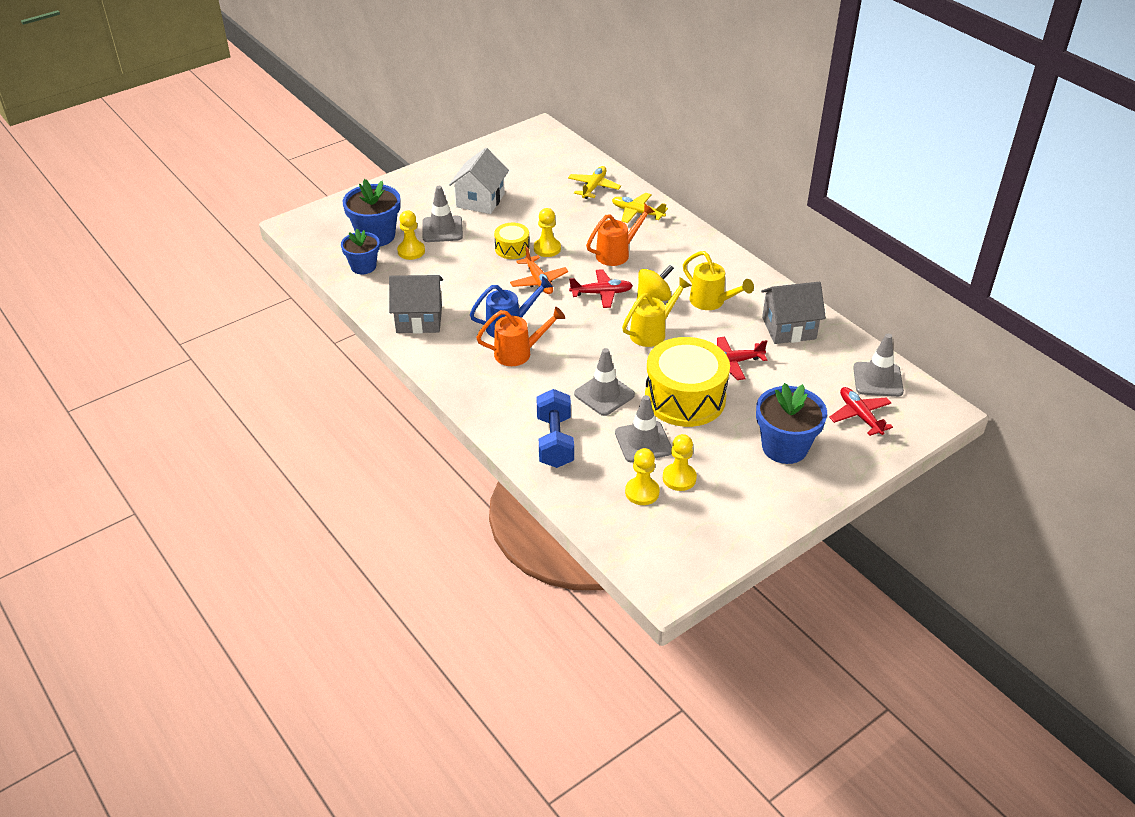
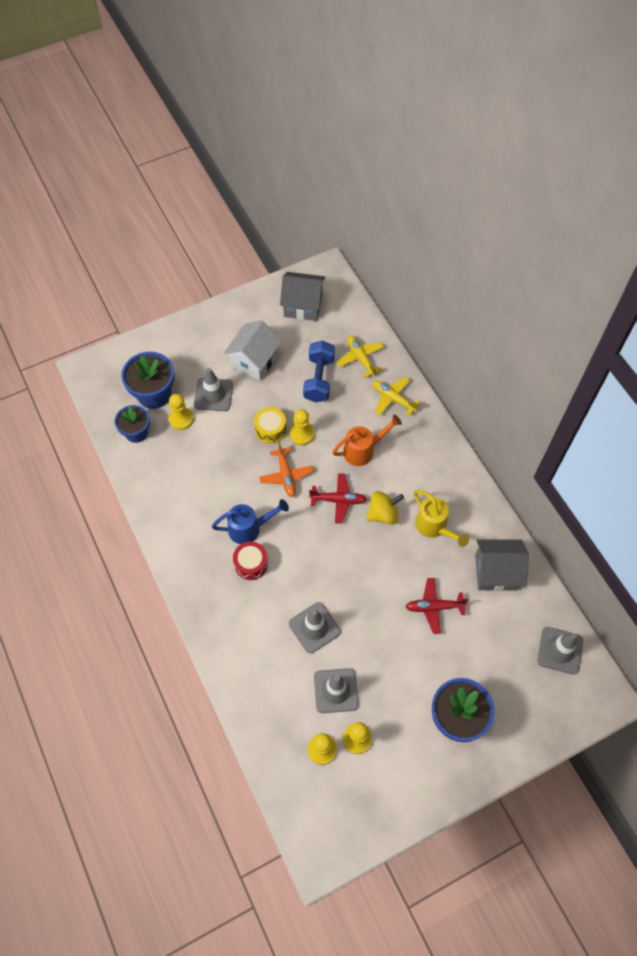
camera: 10 degrees right, 20 degrees up
grey house [389,275,443,334] -> grey house moved to [280,272,325,321]
orange watering can [476,307,565,366] -> red drum [233,541,268,580]
blue dumbbell [536,389,574,468] -> blue dumbbell moved to [303,341,335,403]
yellow plane [568,166,621,199] -> yellow plane turned 60 degrees counterclockwise [337,336,384,378]
yellow watering can [622,277,691,347] -> none
yellow drum [645,337,730,427] -> none
red plane [829,387,893,436] -> none

